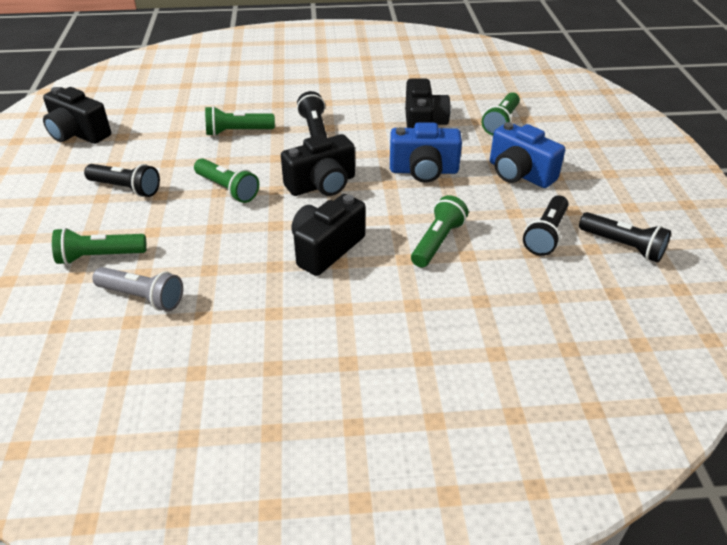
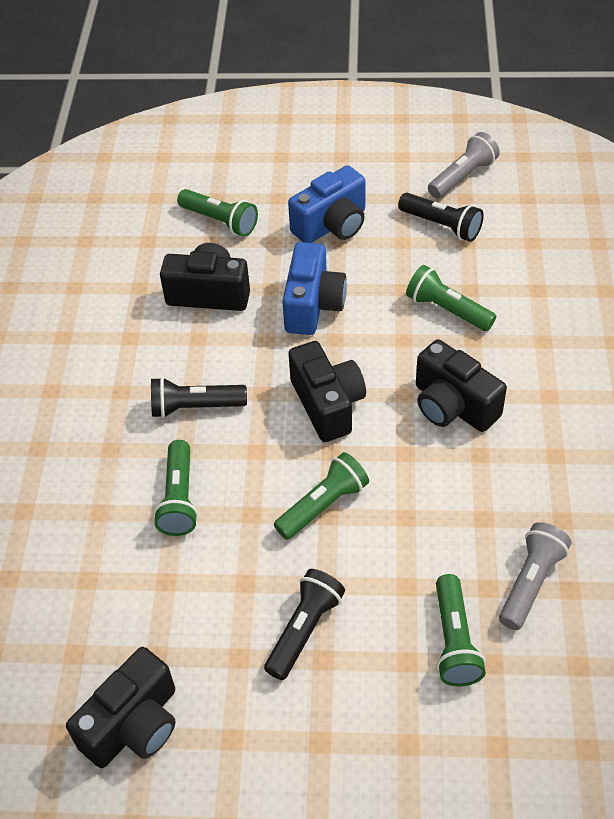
camera: 80 degrees left, 10 degrees up
black flashlight [579,212,671,263] -> grey flashlight [428,132,500,199]

